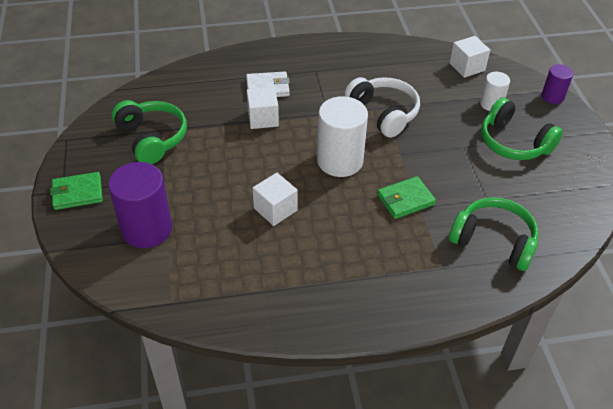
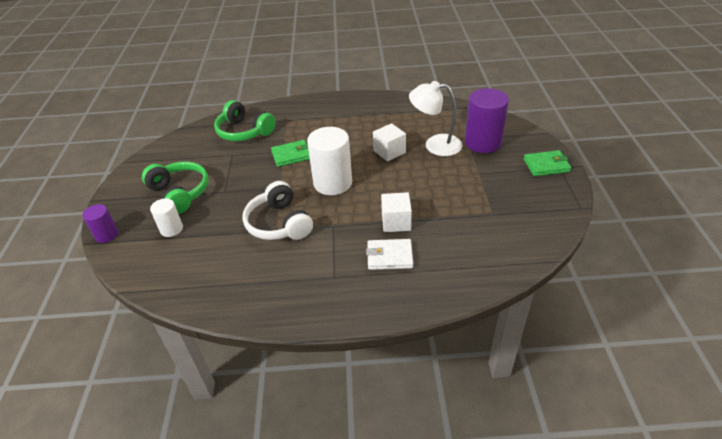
camera: 170 degrees left, 5 degrees down
green headphones [112,100,187,164] -> none
white cube [450,36,490,78] -> none
none -> white lamp [409,81,462,156]

